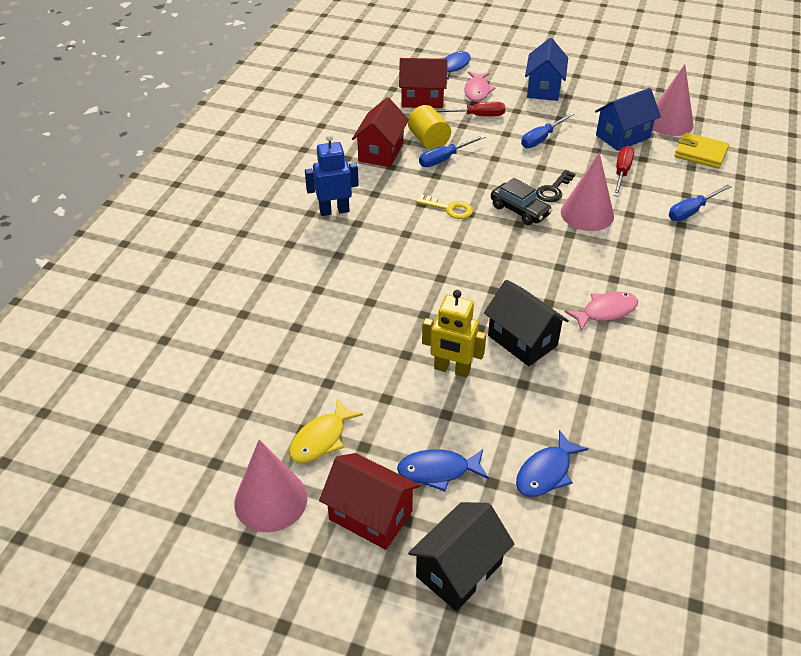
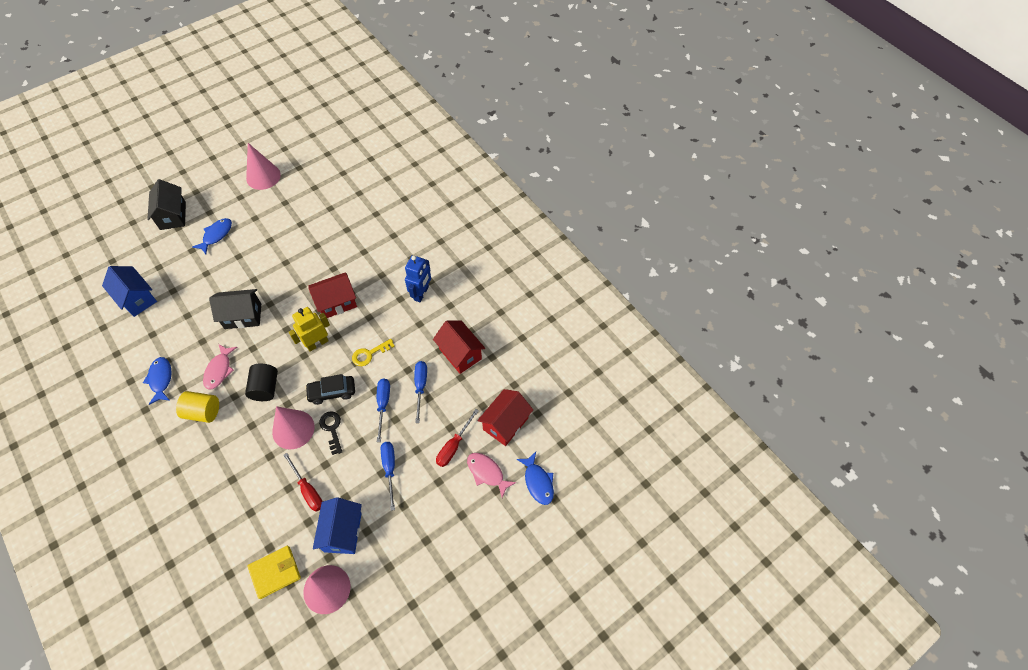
camera: 125 degrees right, 15 degrees up
yellow fish [289,398,363,463] -> none
red house [319,453,420,550] -> red house moved to [308,272,357,318]
yellow cylinder [408,105,451,150] -> yellow cylinder moved to [176,391,219,423]
yellow robot [422,290,486,378] -> yellow robot moved to [289,307,330,352]
blue fish [516,430,588,497] -> blue fish moved to [143,357,172,405]
blue house [525,38,568,101] -> blue house moved to [102,266,157,317]
blue screwdriver [669,184,732,221] -> blue screwdriver moved to [377,379,390,442]
none -> black cylinder [245,364,278,401]

